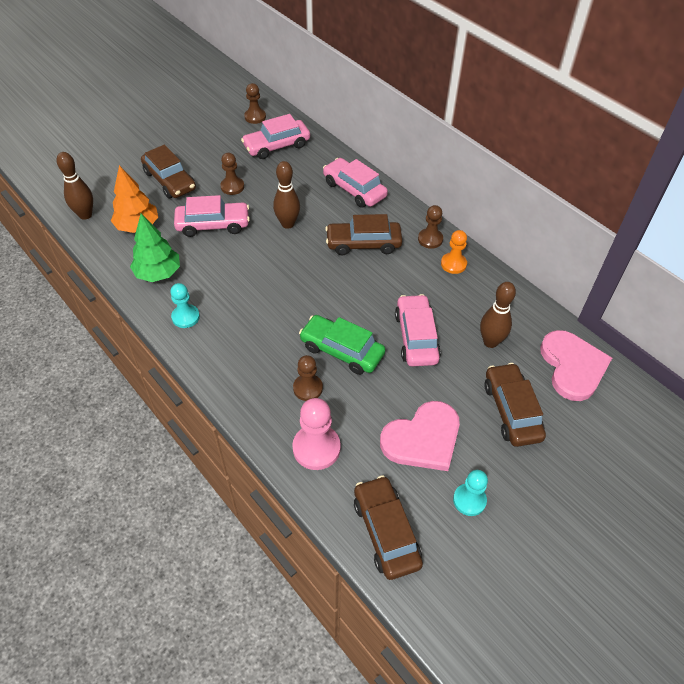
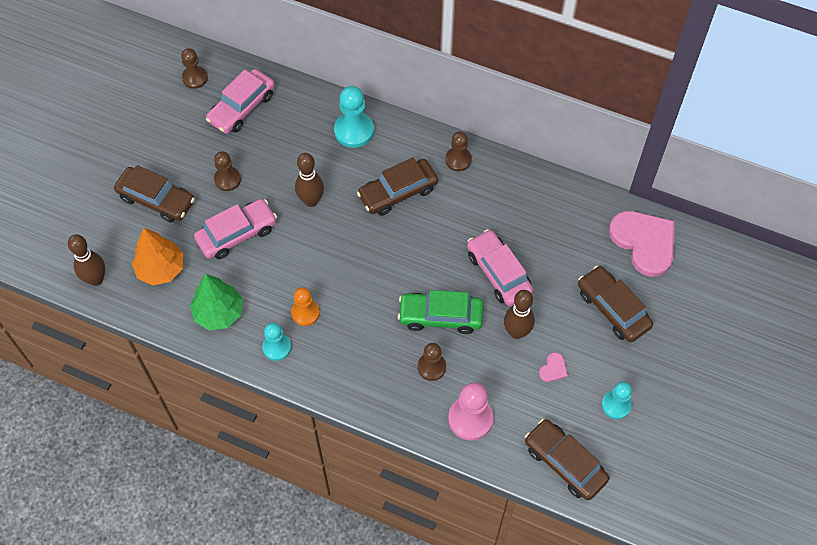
camera: 25 degrees left, 10 degrees up
pink car [323,158,388,208] -> turquoise pawn [334,86,374,148]
pink heart [380,401,460,471] -> pink heart [539,352,568,382], size x0.41
orange pawn [441,230,467,274] -> orange pawn moved to [291,287,320,326]
brown bowling pin [480,282,516,348] -> brown bowling pin moved to [504,290,535,339]

